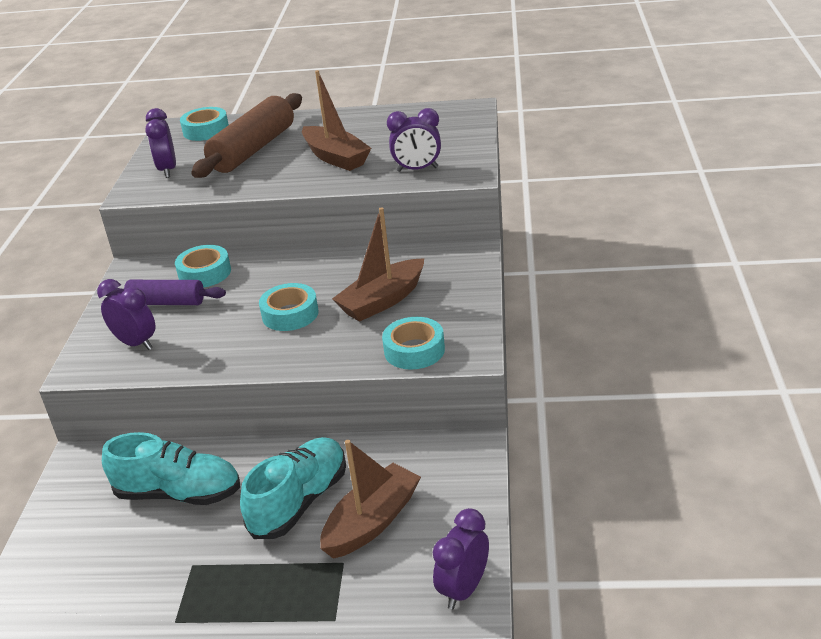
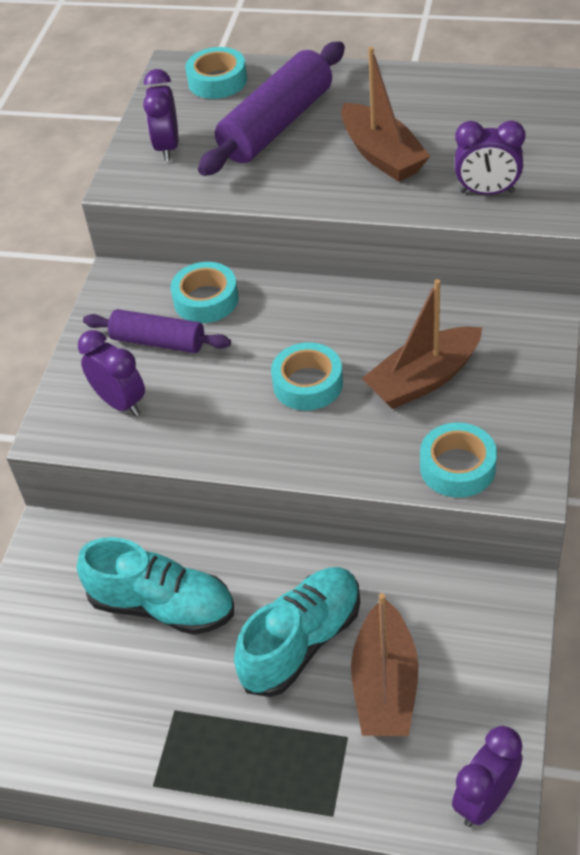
camera: 10 degrees right, 15 degrees up
brown rolling pin [191,93,302,178] -> purple rolling pin [198,41,345,176]
brown boat [320,440,421,559] -> brown boat turned 135 degrees clockwise [351,593,418,736]

